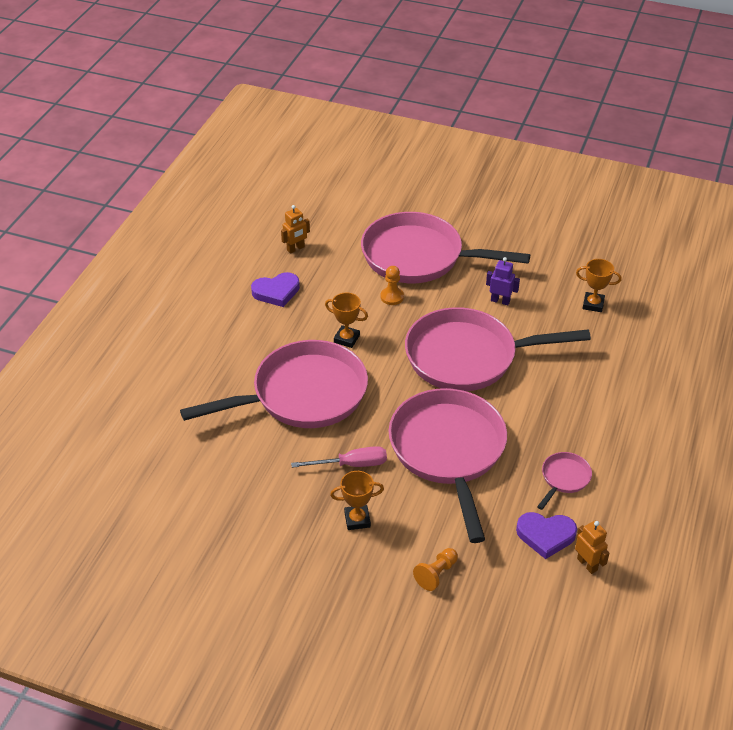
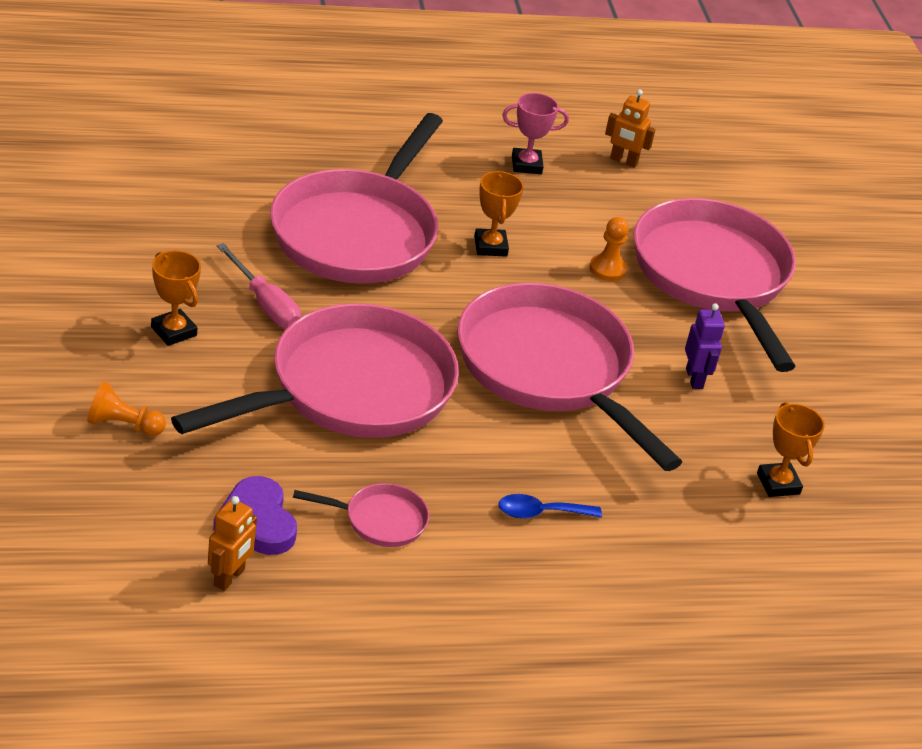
camera: 55 degrees right, 5 degrees down
pink pan [180,340,368,428] -> pink pan turned 75 degrees clockwise [270,113,443,284]
purple heart [251,272,300,307] -> pink trophy [502,93,569,174]
none -> blue spoon [498,494,602,519]

